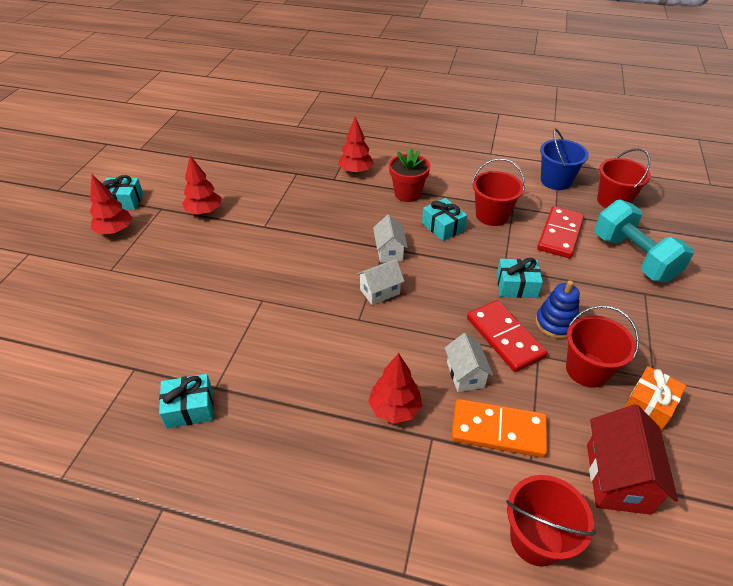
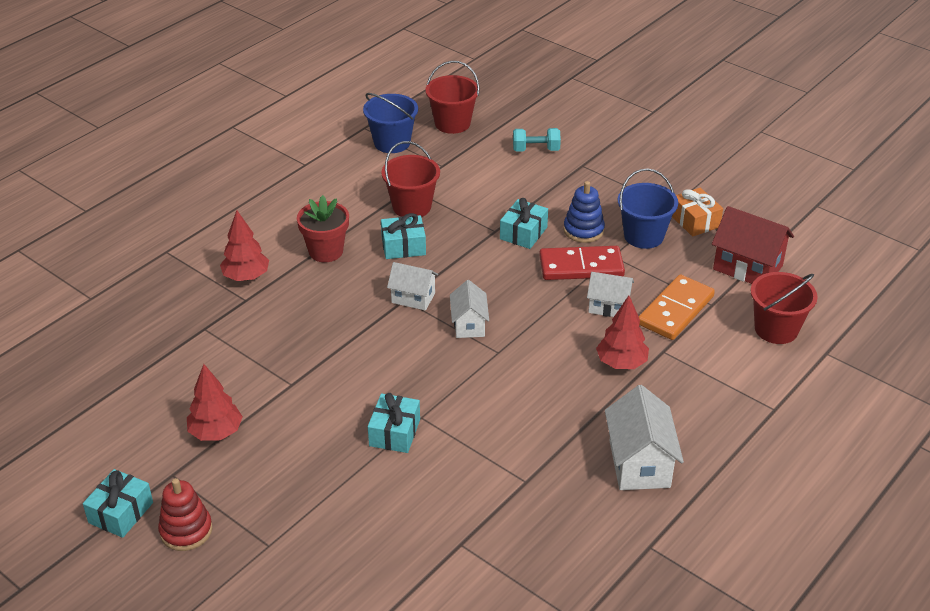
camera: 65 degrees left, 5 degrees down
red tree [90,174,132,234] -> red stacking toy [158,478,212,551]
turquoise gift [159,374,213,428] -> turquoise gift moved to [368,393,420,453]
red domino [537,206,584,258] -> none
red bucket [566,305,639,388] -> blue bucket [618,168,678,249]
turquoise dumbbell [595,199,694,282] -> turquoise dumbbell [513,128,561,152], size x0.52
none -> white house [605,385,684,490]

